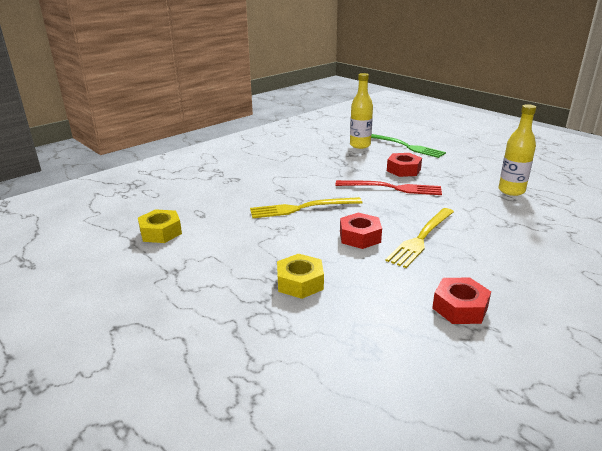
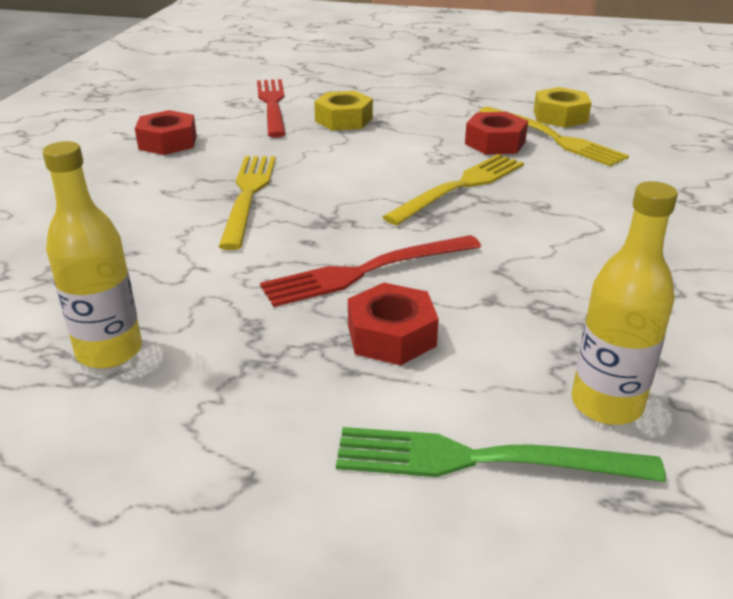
camera: 145 degrees right, 5 degrees up
red nut [340,213,382,249] -> red nut moved to [465,112,528,155]
none -> red fork [257,79,286,138]
none -> yellow fork [479,107,629,166]

